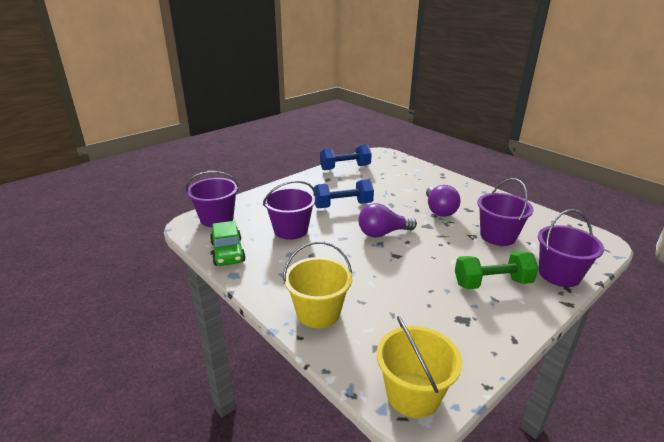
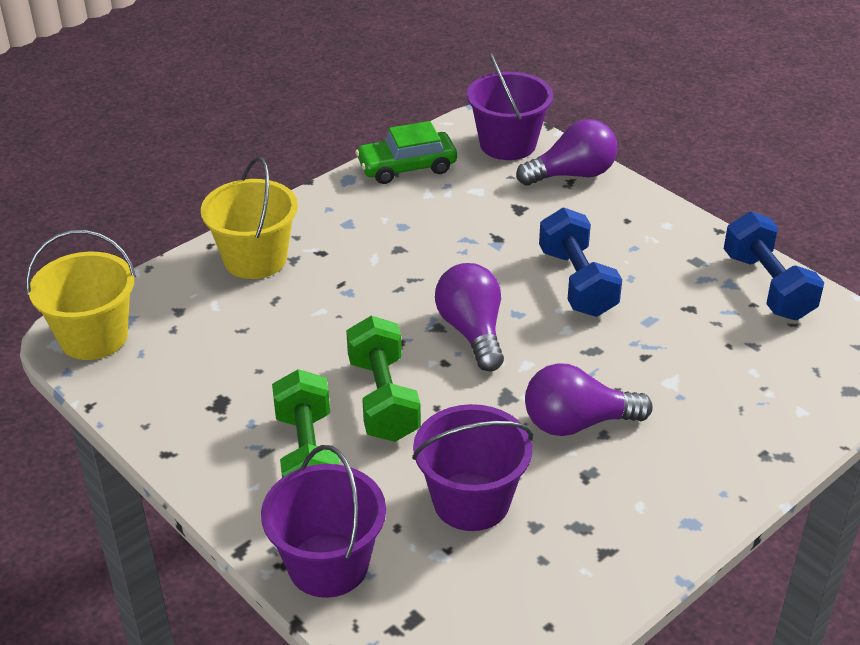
camera: 90 degrees right, 10 degrees up
purple bucket [263,181,316,240] -> none
none -> green dumbbell [346,316,421,442]
none -> purple light bulb [516,119,617,186]

